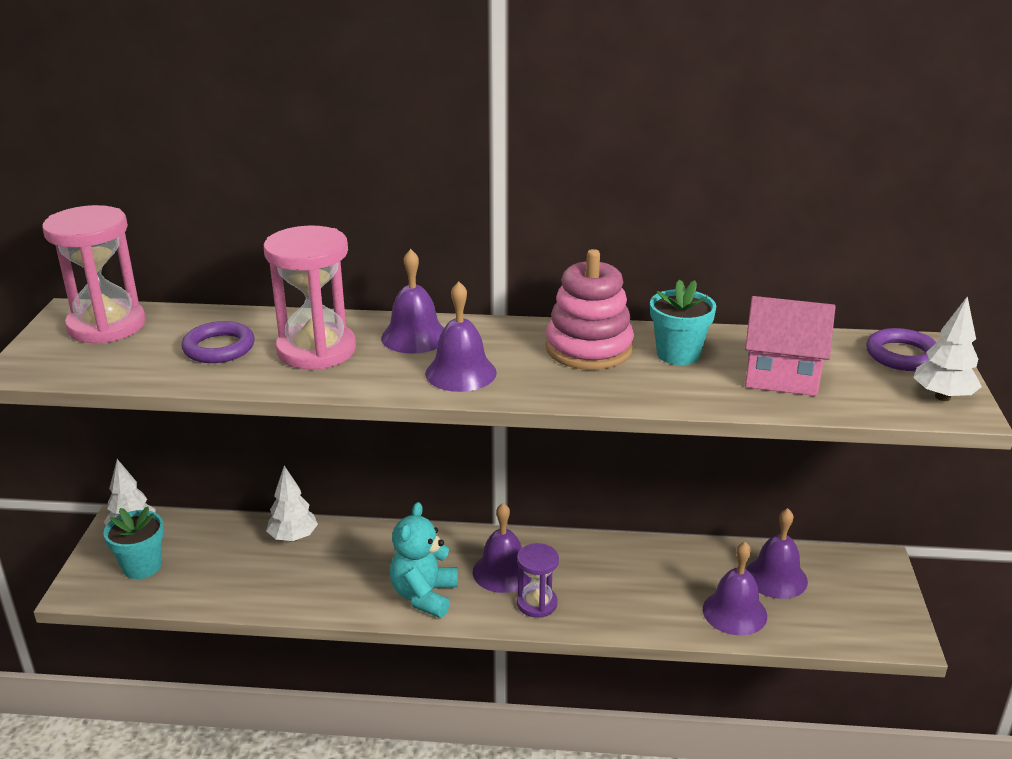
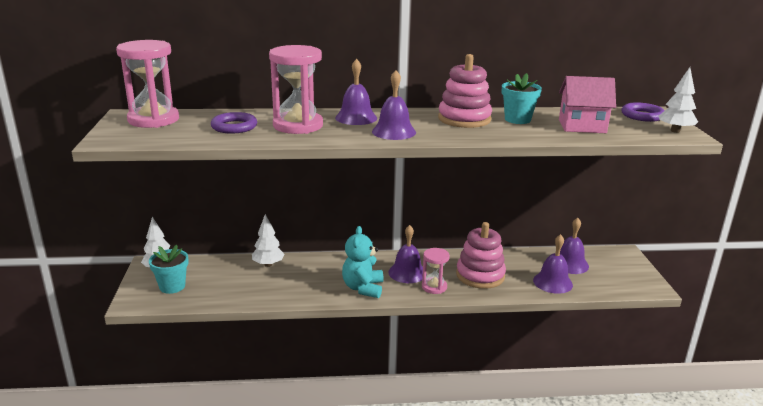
camera: 10 degrees left, 5 degrees down
purple hourglass [517,543,559,618] -> pink hourglass [422,248,450,294]
none -> pink stacking toy [456,222,506,289]

